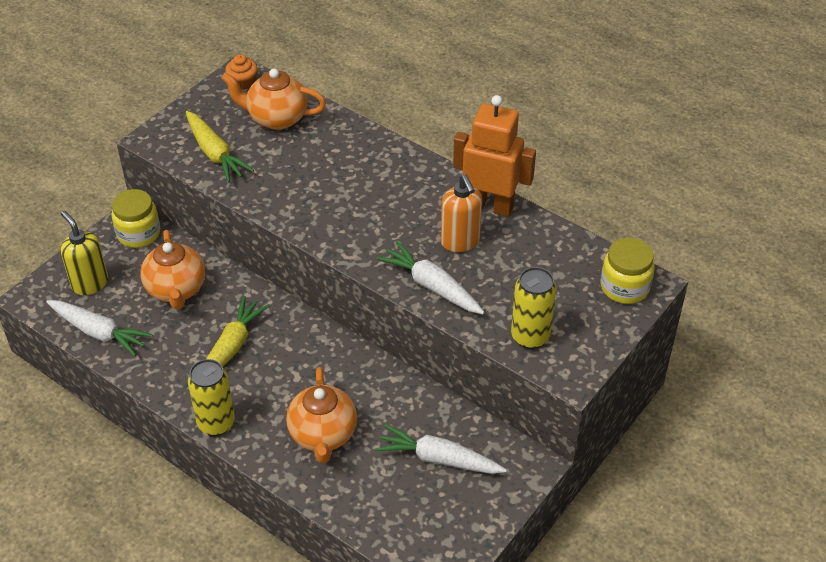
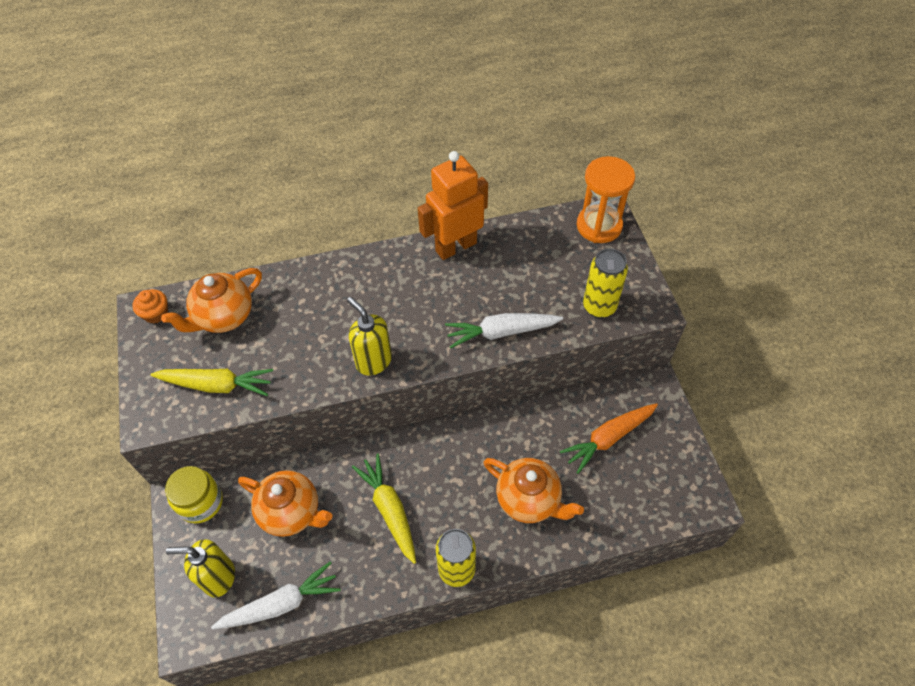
camera: 50 degrees left, 10 degrees up
white carrot [375,424,507,474] -> orange carrot [560,403,658,474]
orange soap dispenser [441,174,482,252] -> none
yellow jar [601,238,655,304] -> orange hourglass [577,156,635,243]
none -> yellow soap dispenser [347,297,392,376]

